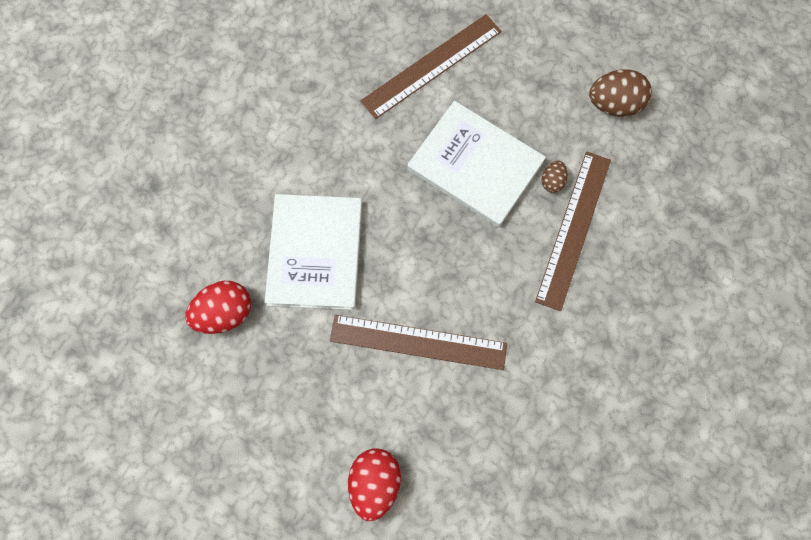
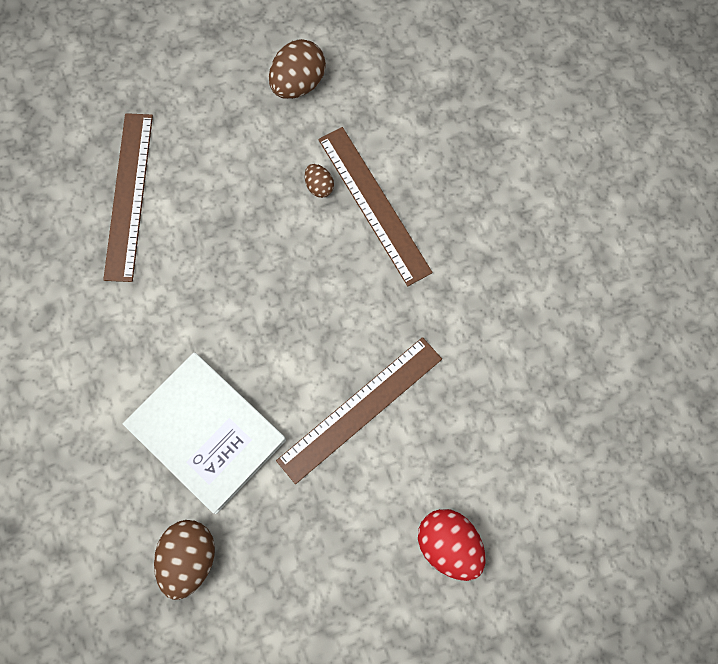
camera: 50 degrees left, 0 degrees up
red egg [185,281,251,334] -> brown egg [154,520,215,600]
white book [407,101,546,228] -> none

